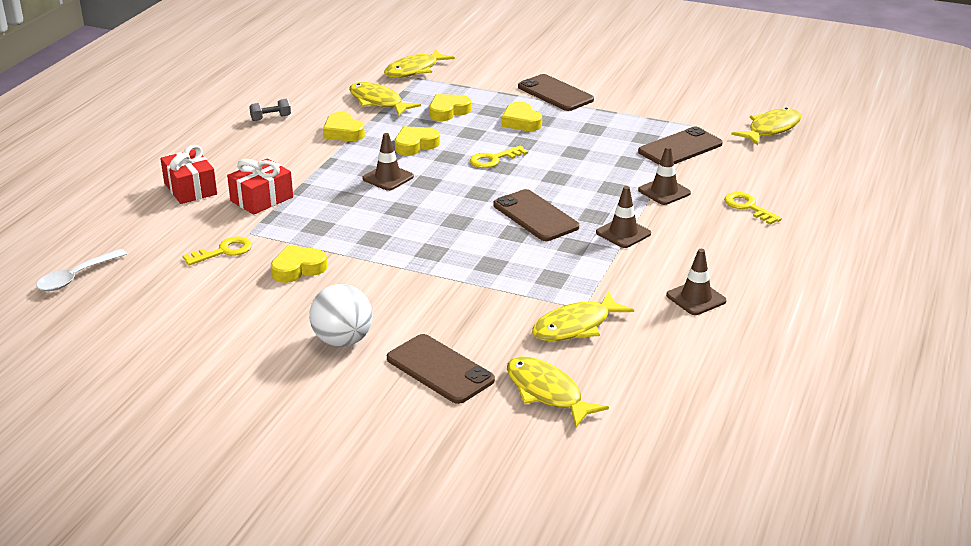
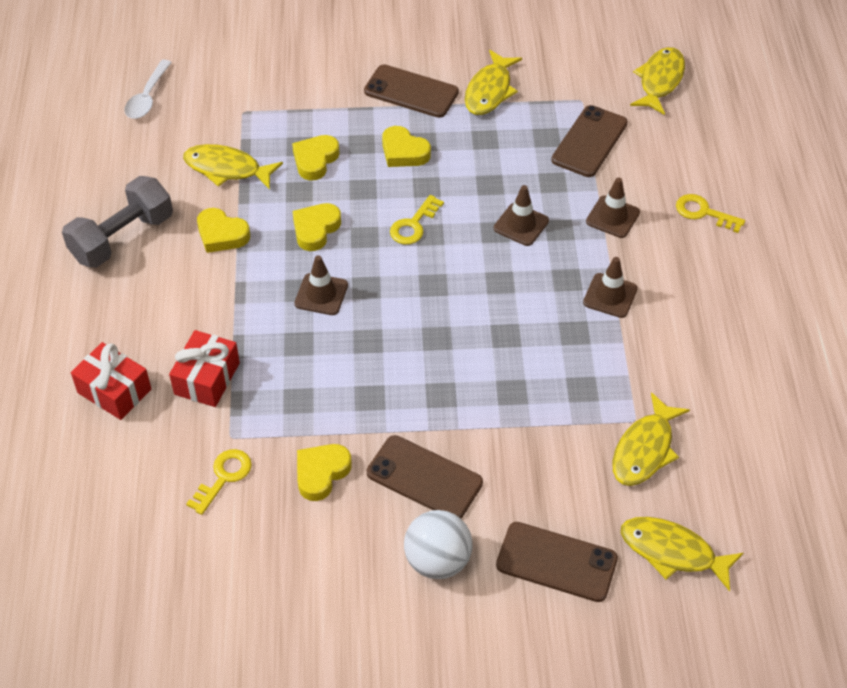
camera: 25 degrees left, 20 degrees up
white spoon [36,249,127,291] -> white spoon moved to [124,60,172,119]
grey dumbbell [249,99,291,121] -> grey dumbbell [62,176,173,268], size x2.23
yellow fish [384,49,455,78] -> yellow fish moved to [465,50,522,115]
brown phone [493,189,579,241] -> brown phone moved to [367,435,483,518]
brown traffic cone [666,249,726,315] -> brown traffic cone moved to [494,185,549,246]

